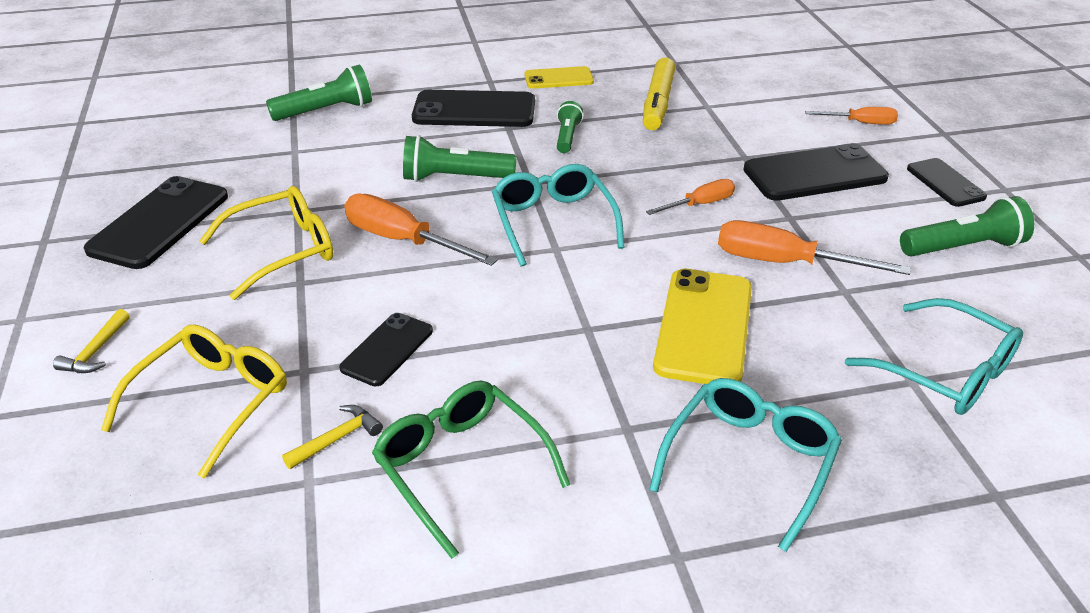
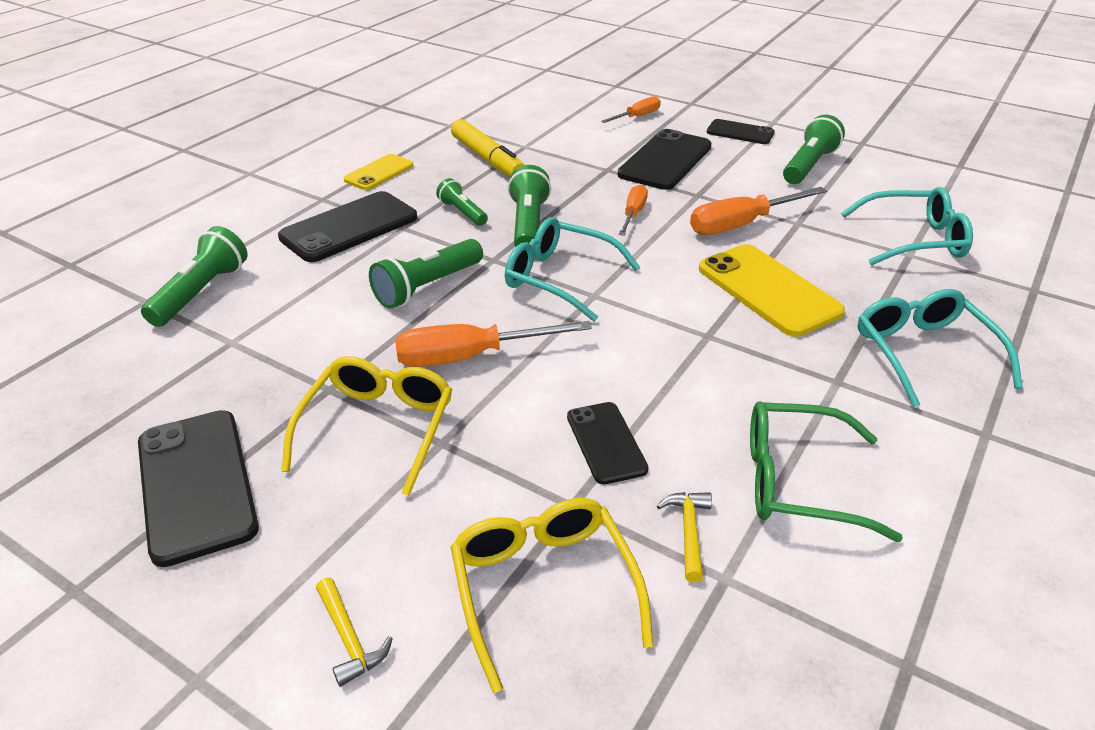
camera: 45 degrees left, 0 degrees up
none -> green flashlight [508,165,551,247]

